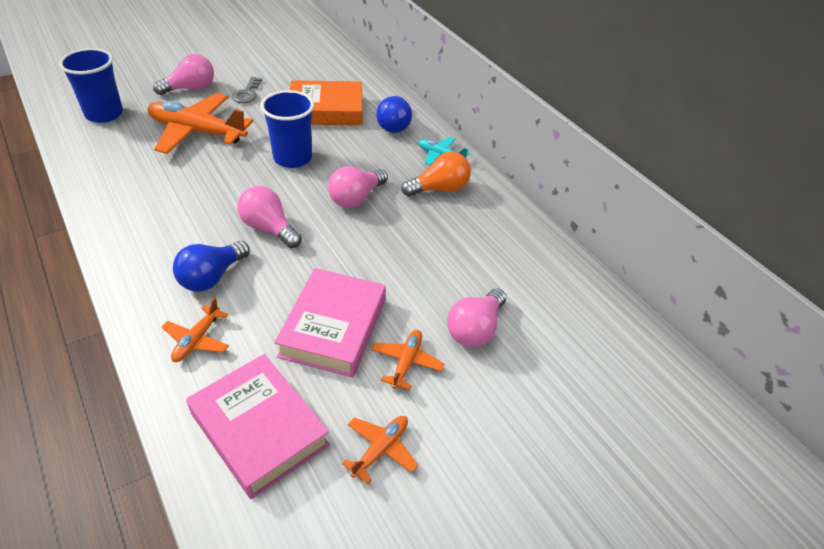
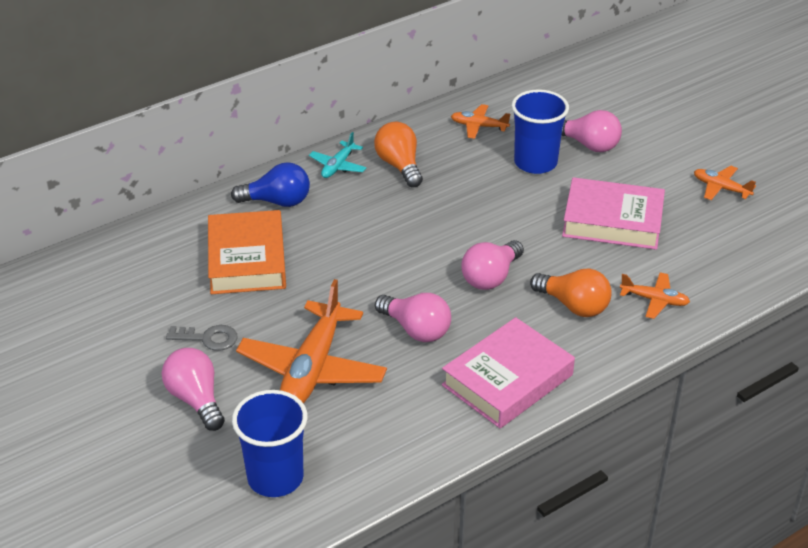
camera: 90 degrees left, 5 degrees down
blue light bulb [173,241,250,292] -> orange light bulb [530,269,612,317]
pink book [186,354,330,499] -> pink book moved to [442,317,575,428]
blue cup [260,90,314,168] -> blue cup moved to [511,89,569,174]
pink light bulb [328,166,388,208] -> pink light bulb moved to [375,293,451,342]
orange plane [371,330,444,390] -> orange plane moved to [451,104,510,139]

